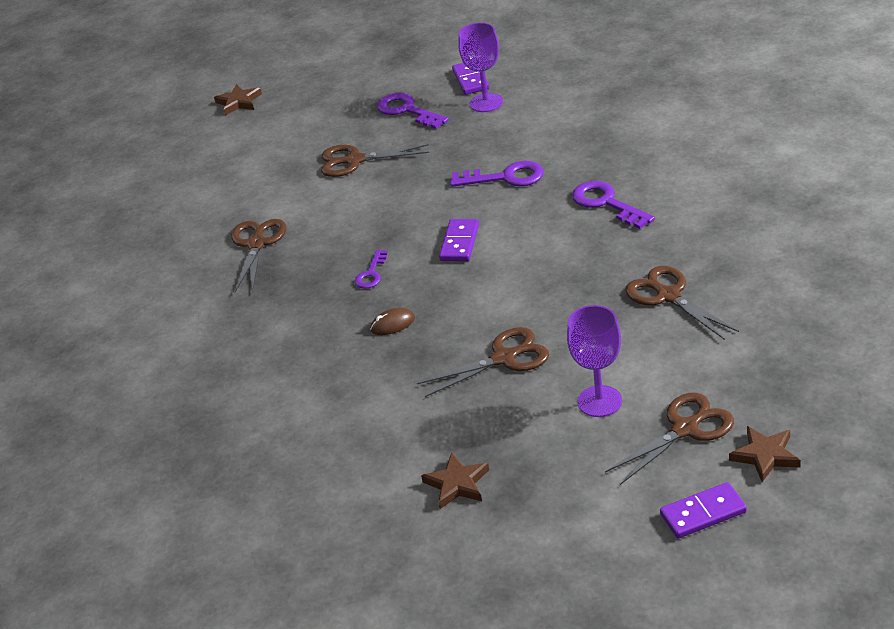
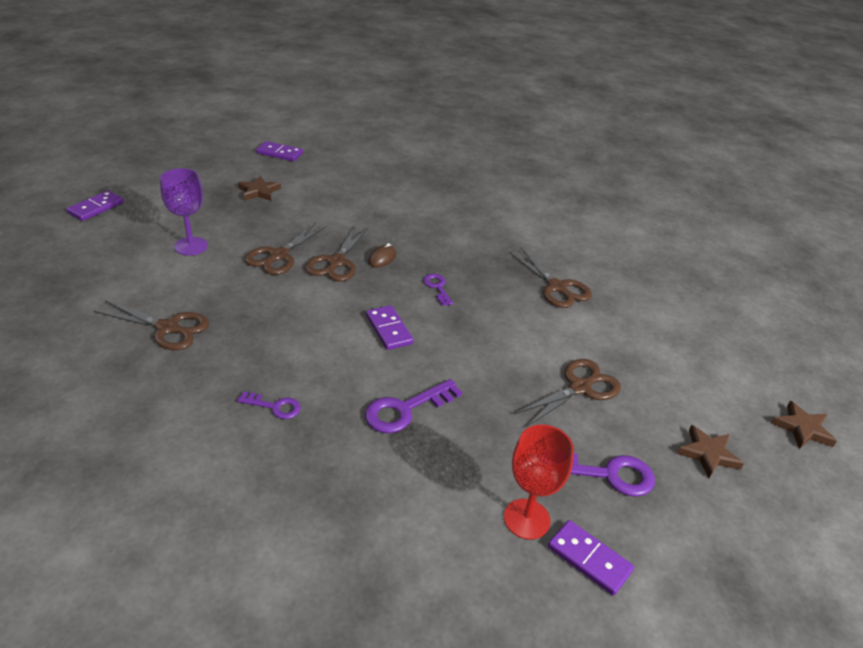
camera: 135 degrees right, 0 degrees up
purple goblet [458,23,503,112] -> red goblet [504,424,574,540]
purple key [572,181,655,229] -> purple key [237,391,301,419], size x0.60
brown scissors [605,392,734,485] -> brown scissors moved to [306,225,369,281]
brown star [729,426,801,482] -> brown star moved to [677,425,744,478]
none -> purple domino [256,141,303,161]

